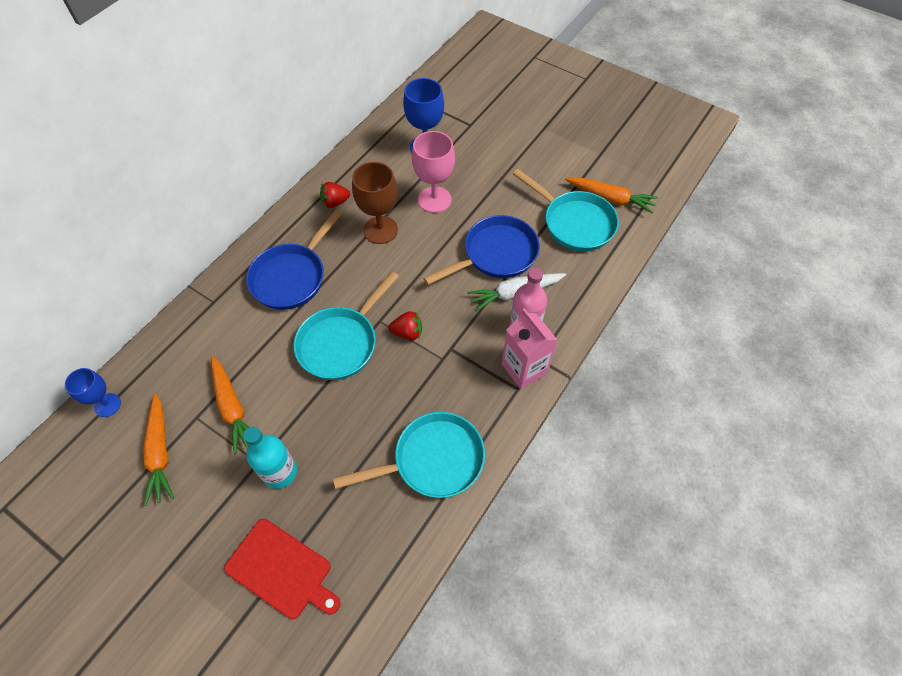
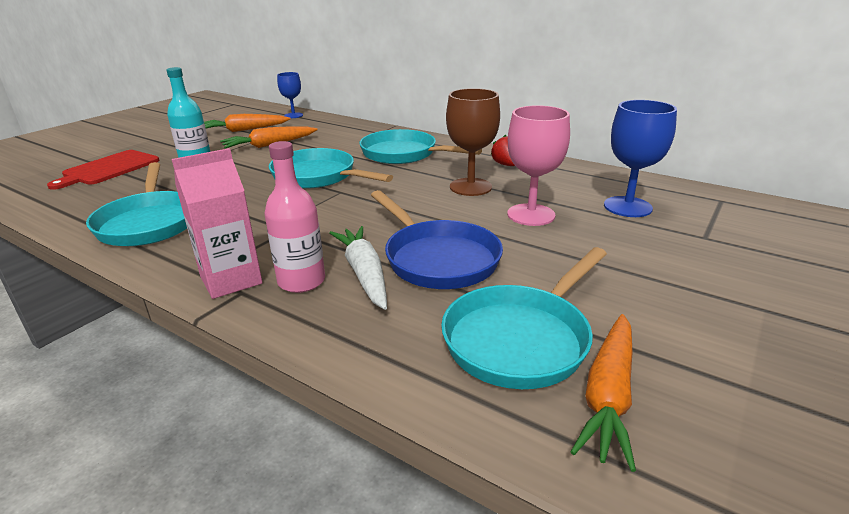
camera: 90 degrees right, 30 degrees down
blue pan [246,209,343,310] -> turquoise pan [359,129,482,164]
red strawberry [388,311,422,340] -> none

